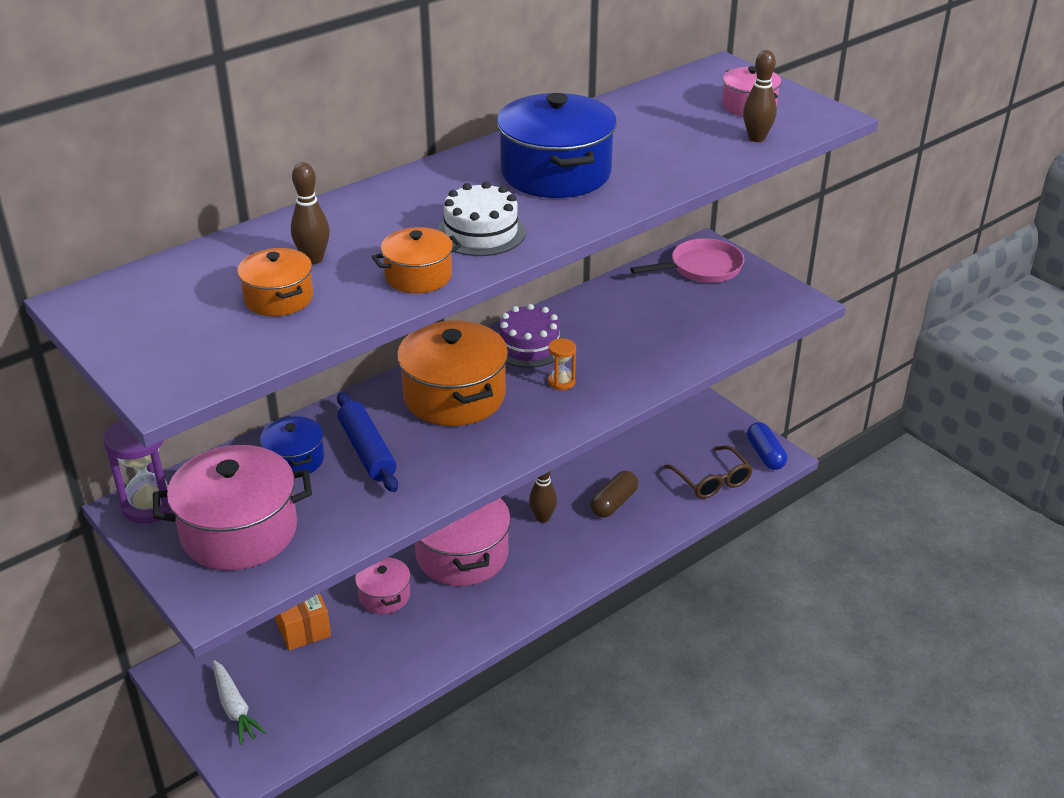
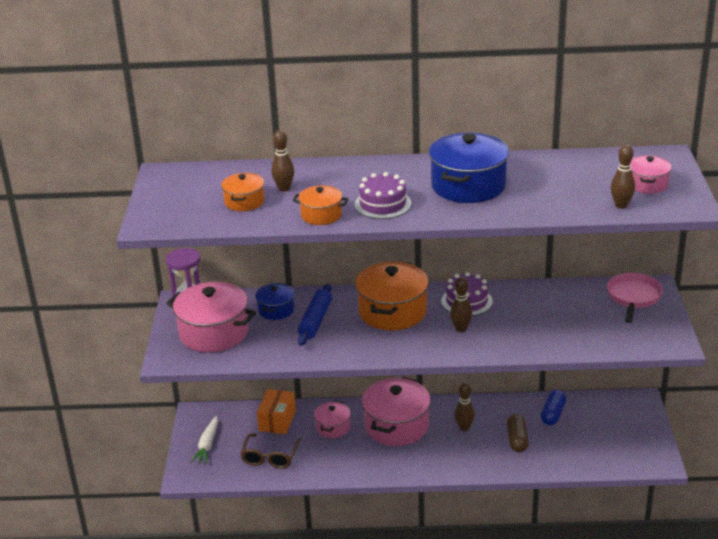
camera: 40 degrees right, 5 degrees down
white cake [437,182,526,256] -> purple cake [354,172,412,219]
orange hourglass [548,338,576,390] -> brown bowling pin [450,277,472,332]
brown capsule [590,471,638,518] -> brown capsule turned 75 degrees counterclockwise [507,414,529,452]
pink pan [630,238,744,283] -> pink pan turned 90 degrees counterclockwise [607,273,663,323]
brown glasses [664,445,753,499] -> brown glasses moved to [241,434,301,468]
blue capsule [747,422,787,470] -> blue capsule moved to [541,390,566,425]

